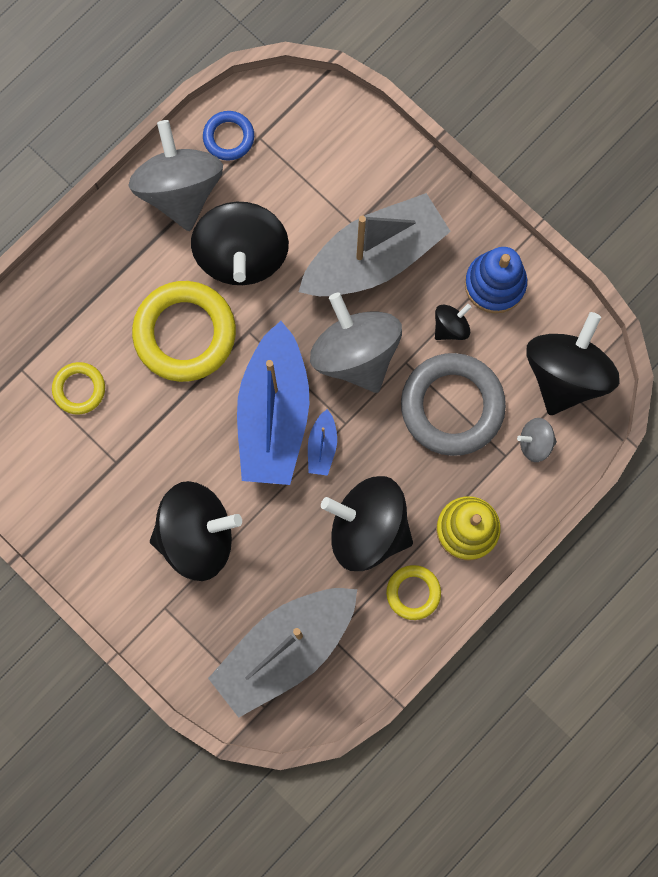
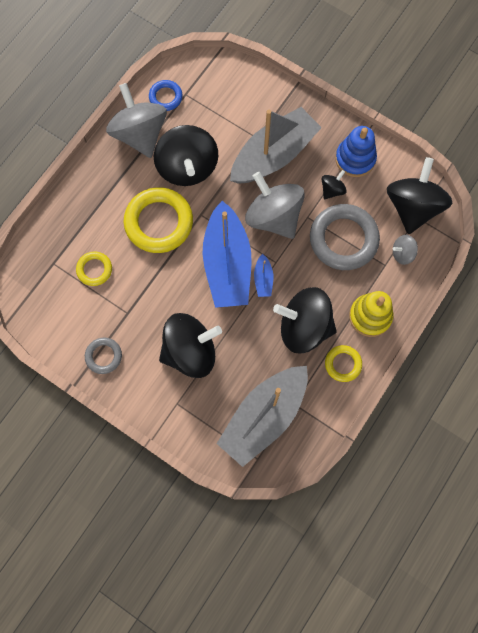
camera: 10 degrees left, 5 degrees down
none -> grey ring [85,338,122,374]

